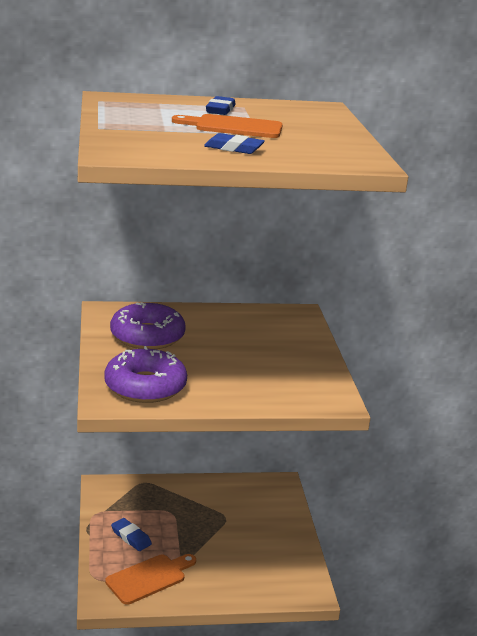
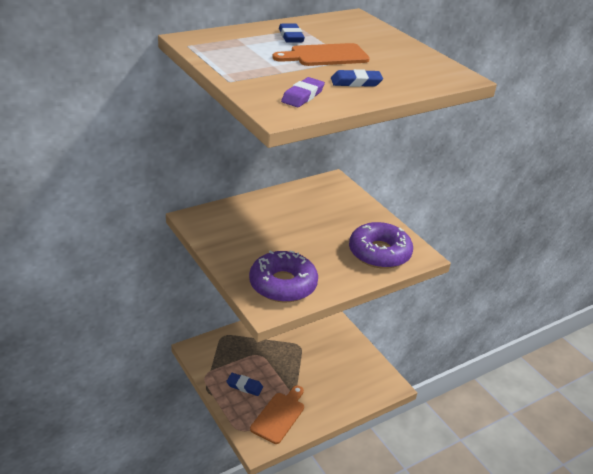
camera: 25 degrees left, 10 degrees up
purple donut [110,302,186,349] -> purple donut moved to [349,222,413,269]
none -> purple eraser [281,77,325,107]

